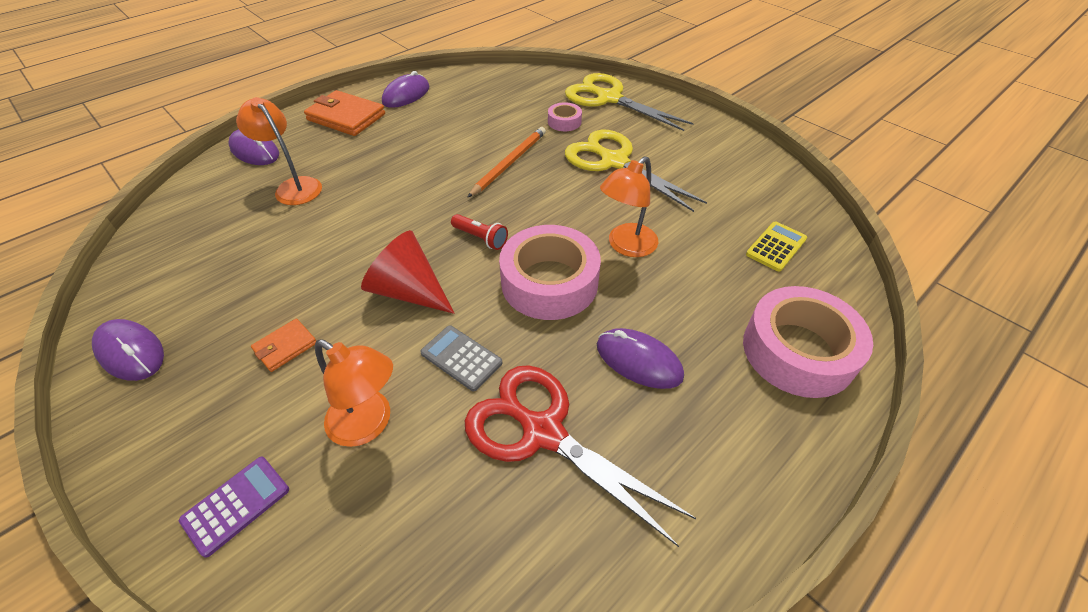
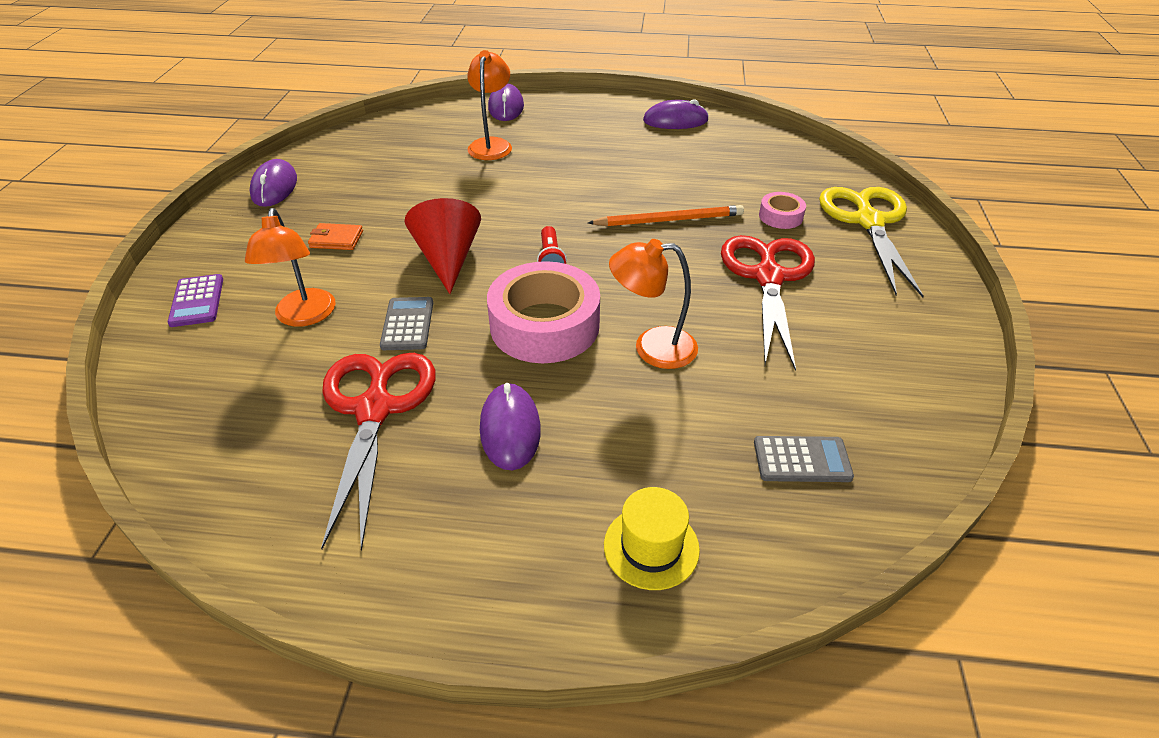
camera: 50 degrees right, 5 degrees down
purple calculator [179,457,289,558] -> purple calculator turned 75 degrees clockwise [168,274,223,327]
orange wallet [304,90,385,136] -> none
yellow scissors [565,130,707,212] -> red scissors [721,235,815,371]
pink tape [743,286,873,398] -> yellow hat [604,487,700,590]
yellow calculator [746,221,807,272] -> grey calculator [754,436,854,482]

